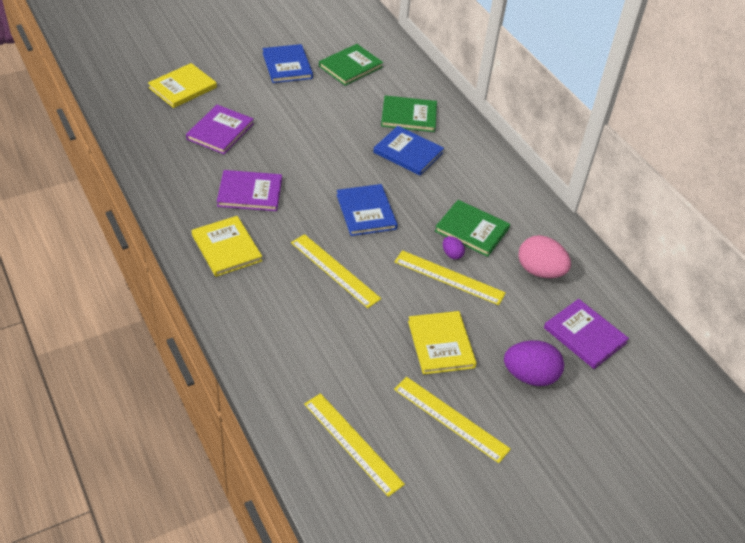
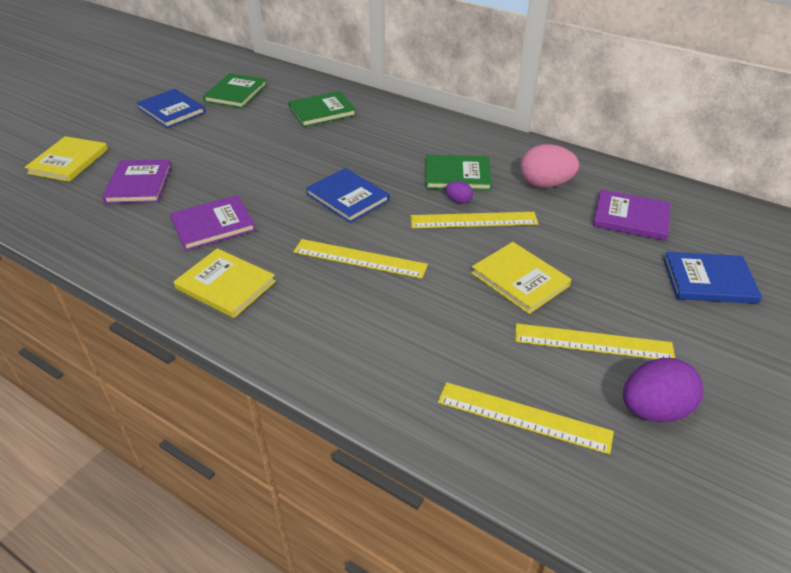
camera: 25 degrees left, 5 degrees down
blue book [373,126,444,176] -> blue book moved to [663,252,762,304]
purple egg [504,340,564,386] -> purple egg moved to [623,358,704,422]

